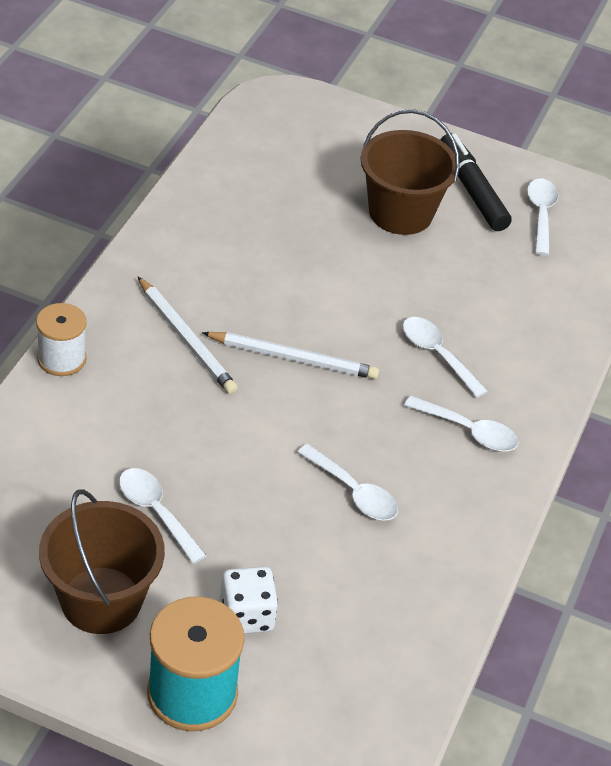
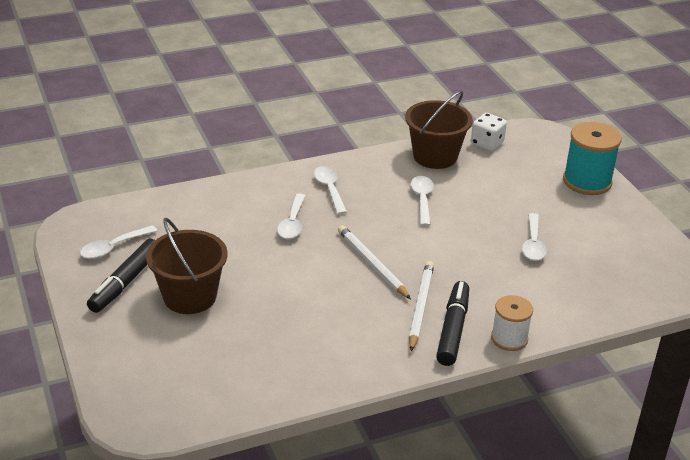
camera: 130 degrees left, 10 degrees down
brown bucket [39,489,165,634] -> brown bucket moved to [405,90,473,169]
white dice [220,567,278,634] -> white dice moved to [471,113,507,151]
none -> black marker [436,281,469,366]

